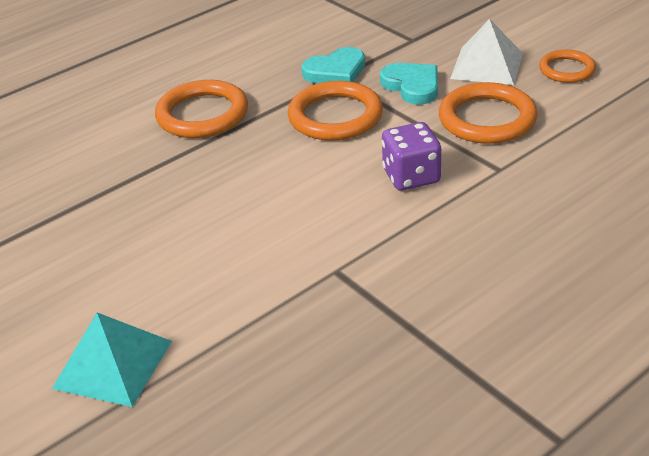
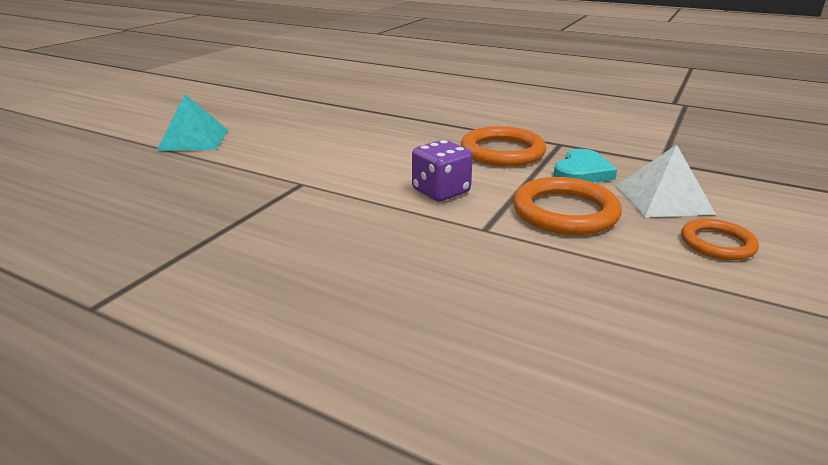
camera: 65 degrees right, 10 degrees down
orange ring [155,80,248,138] -> none
turquoise heart [301,47,365,83] -> none

